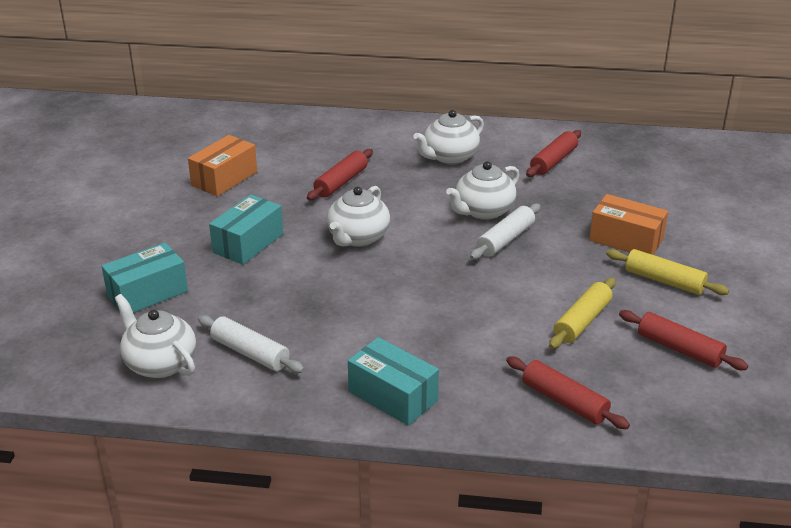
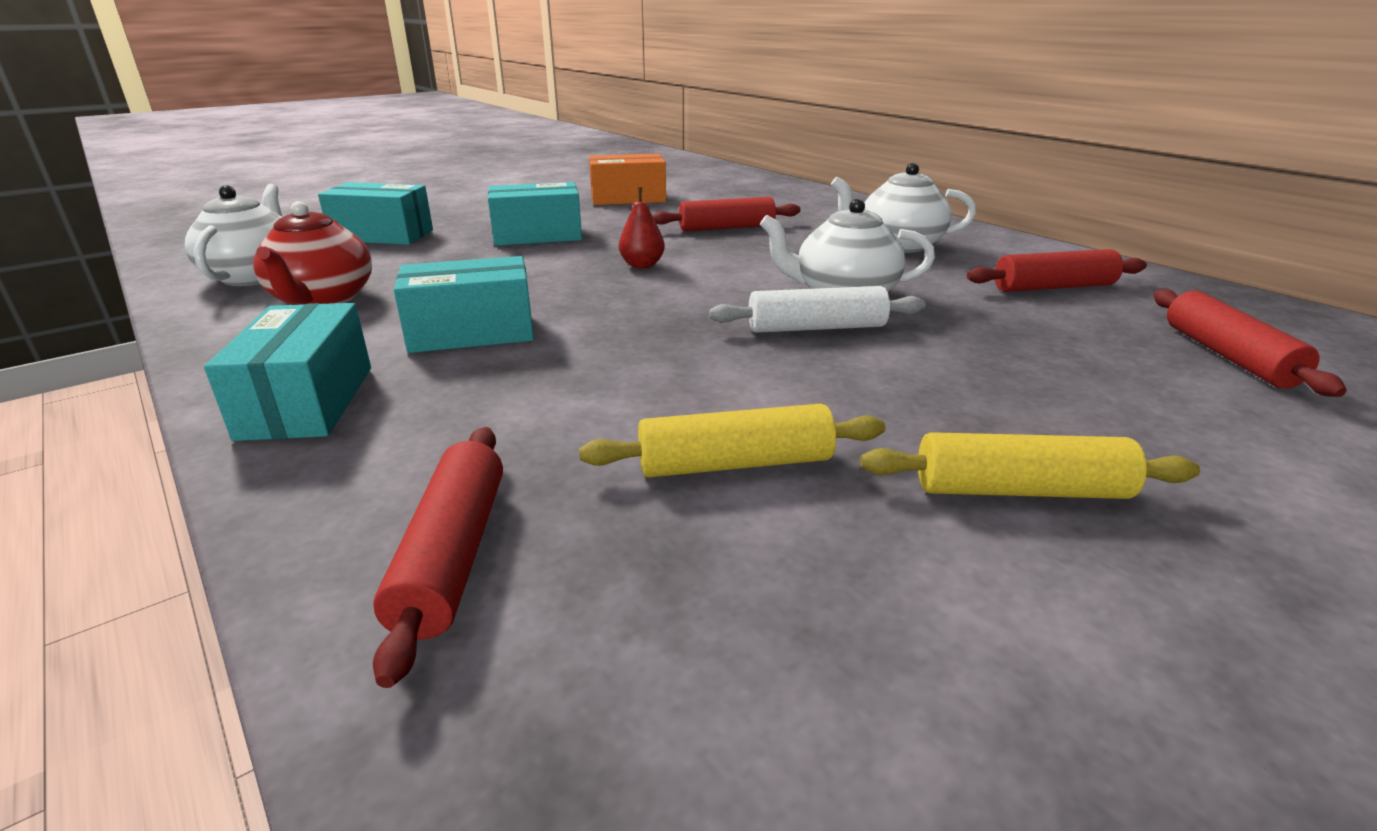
camera: 45 degrees right, 5 degrees down
white rolling pin [198,315,304,373] -> red teapot [253,201,372,305]
white teapot [327,186,390,247] -> red pear [619,187,665,269]
orange box [589,194,668,255] -> none
yellow rolling pin [606,249,729,295] -> yellow rolling pin turned 75 degrees counterclockwise [860,432,1200,499]
red rolling pin [619,310,748,370] -> red rolling pin moved to [1154,289,1347,397]
none -> turquoise box [394,256,534,353]

